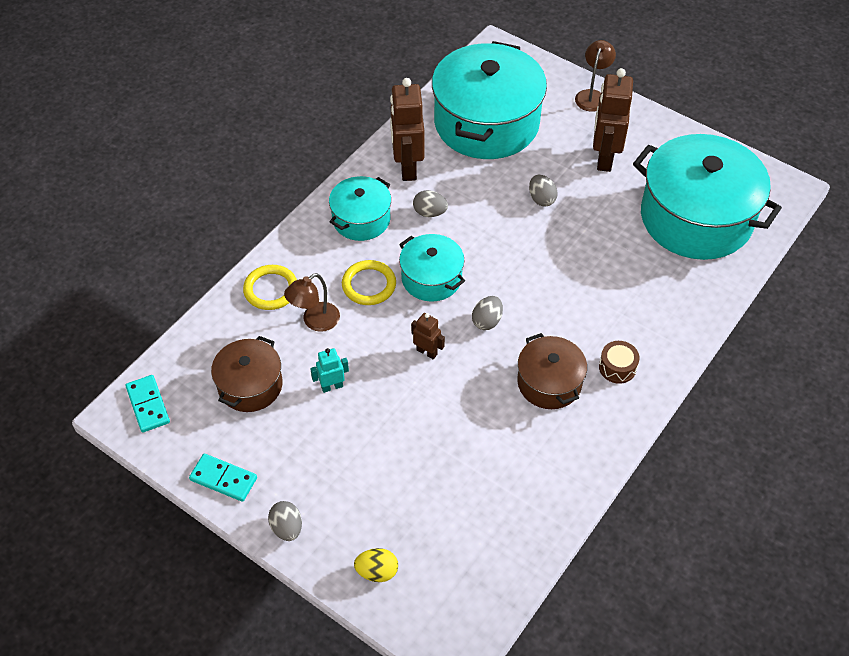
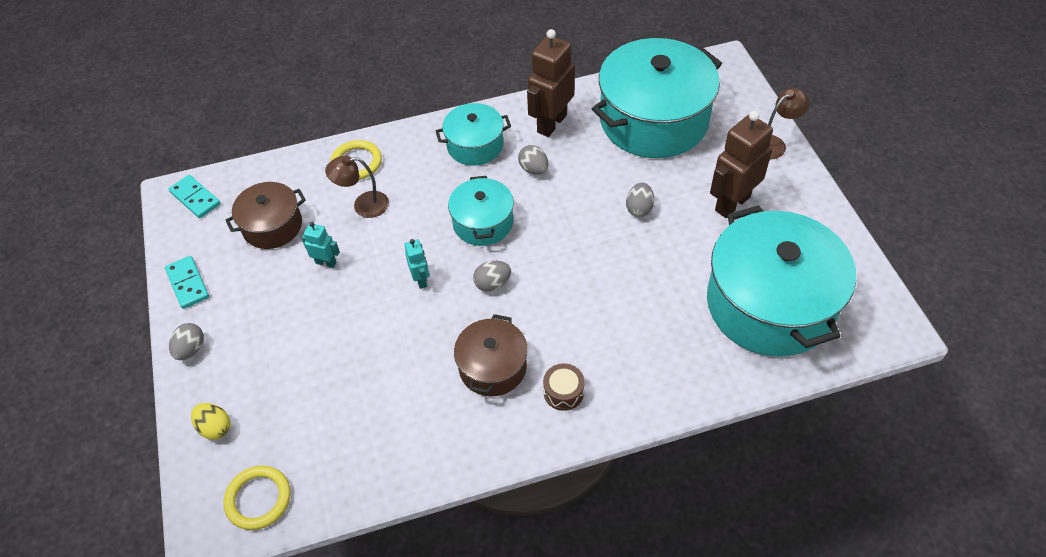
camera: 40 degrees right, 0 degrees up
turquoise domino [125,375,170,432] -> turquoise domino turned 60 degrees counterclockwise [169,175,221,218]
yellow ring [342,260,396,305] -> yellow ring moved to [223,466,291,530]
brown robot [411,313,445,359] -> turquoise robot [404,239,429,289]

